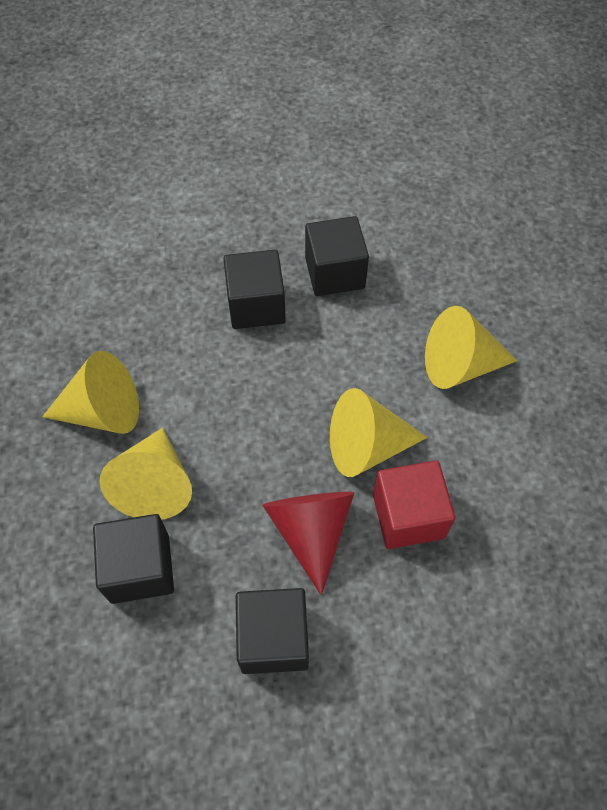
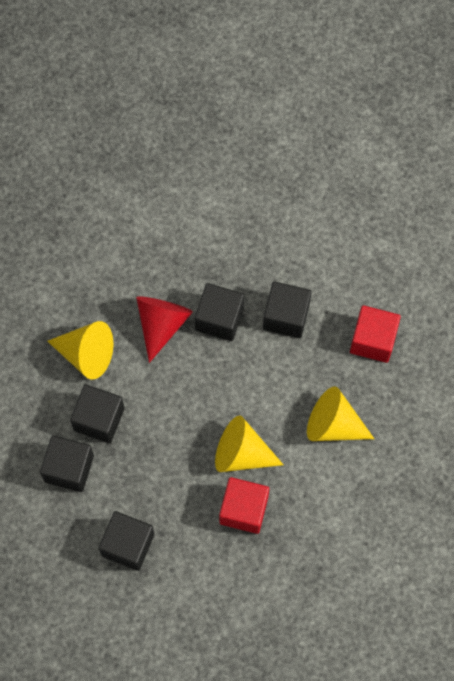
camera: 25 degrees right, 10 degrees up
yellow cone [99,428,192,520] -> black cube [70,384,124,443]
red cone [262,492,354,595] -> red cone moved to [136,296,193,363]
none -> red cube [350,305,401,363]

